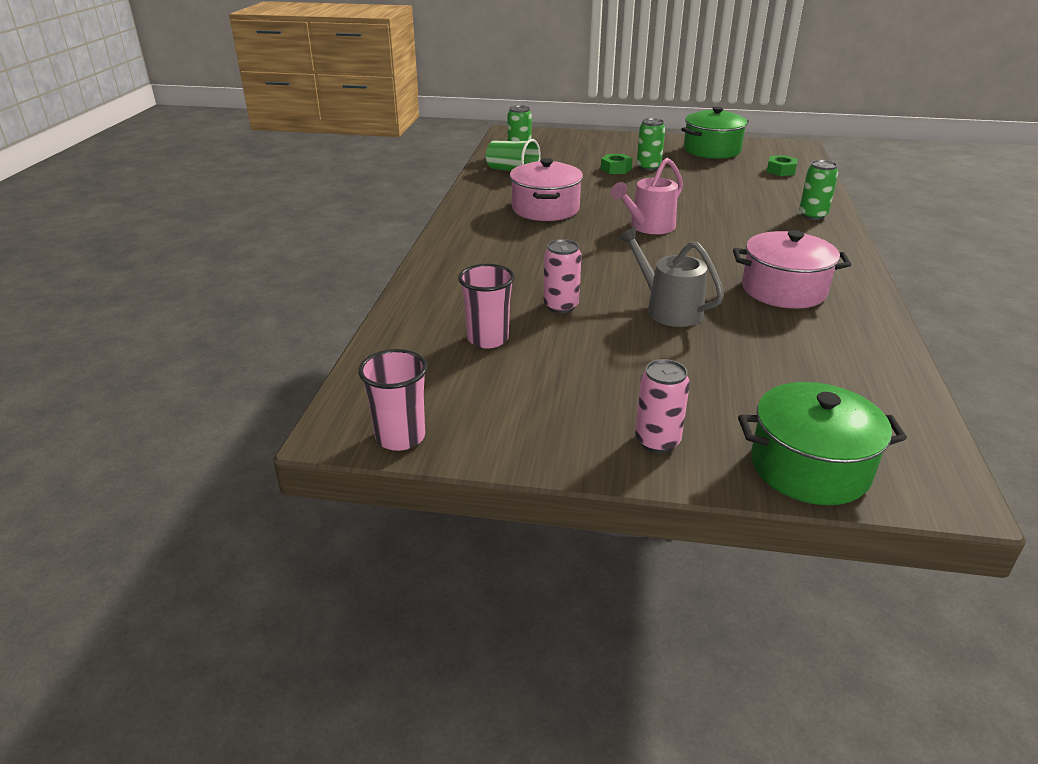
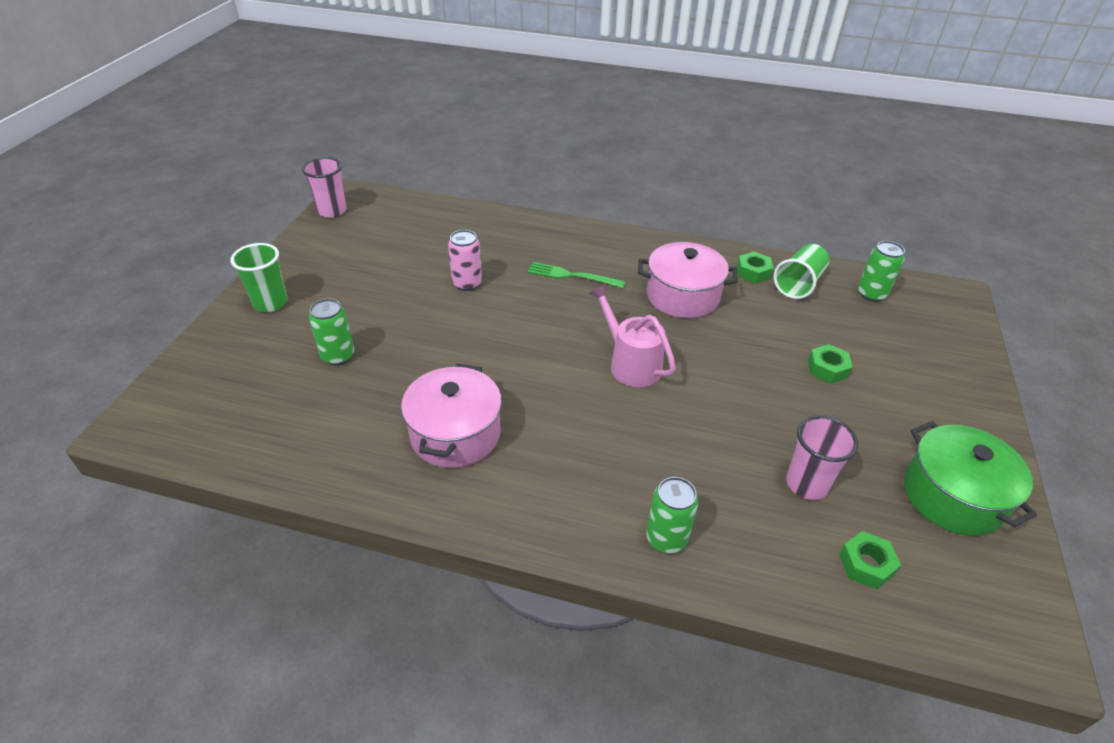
camera: 95 degrees right, 10 degrees up
pink cup [458,264,515,348] -> pink cup moved to [786,415,858,500]
grey watering can [618,227,724,327] -> none
pink can [635,359,690,453] -> green cup [230,243,288,312]
green can [637,118,665,171] -> green can moved to [309,299,354,365]
green pot [738,382,907,505] -> none
none -> green fork [528,262,626,288]
none -> green nut [737,252,773,284]

